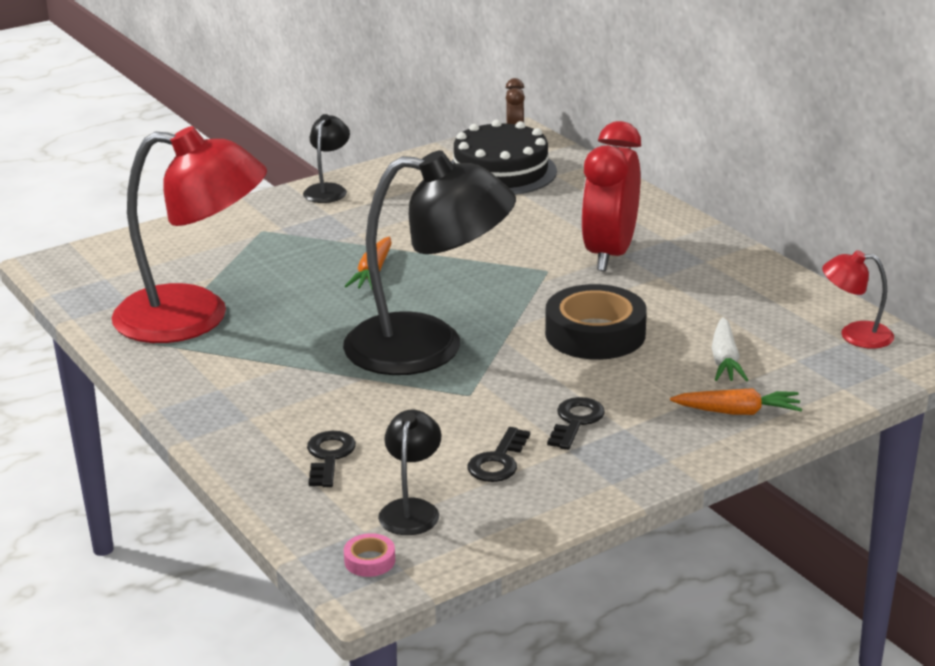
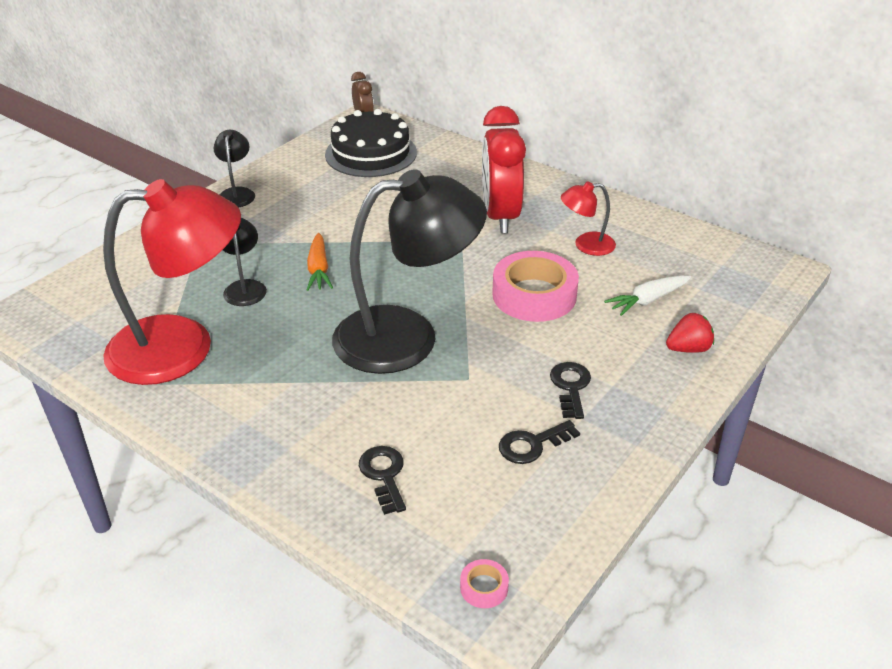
camera: 20 degrees left, 10 degrees up
black lamp [378,410,441,535] -> black lamp moved to [223,218,267,306]
black key [467,427,530,482] -> black key turned 60 degrees clockwise [499,420,580,464]
black tape [545,284,647,360] -> pink tape [492,251,579,322]
orange carrot [670,388,802,415] -> red strawberry [666,313,714,353]
white carrot [712,317,748,381] -> white carrot turned 75 degrees clockwise [604,275,691,316]
red lamp [822,250,894,349] -> red lamp moved to [561,181,616,256]

